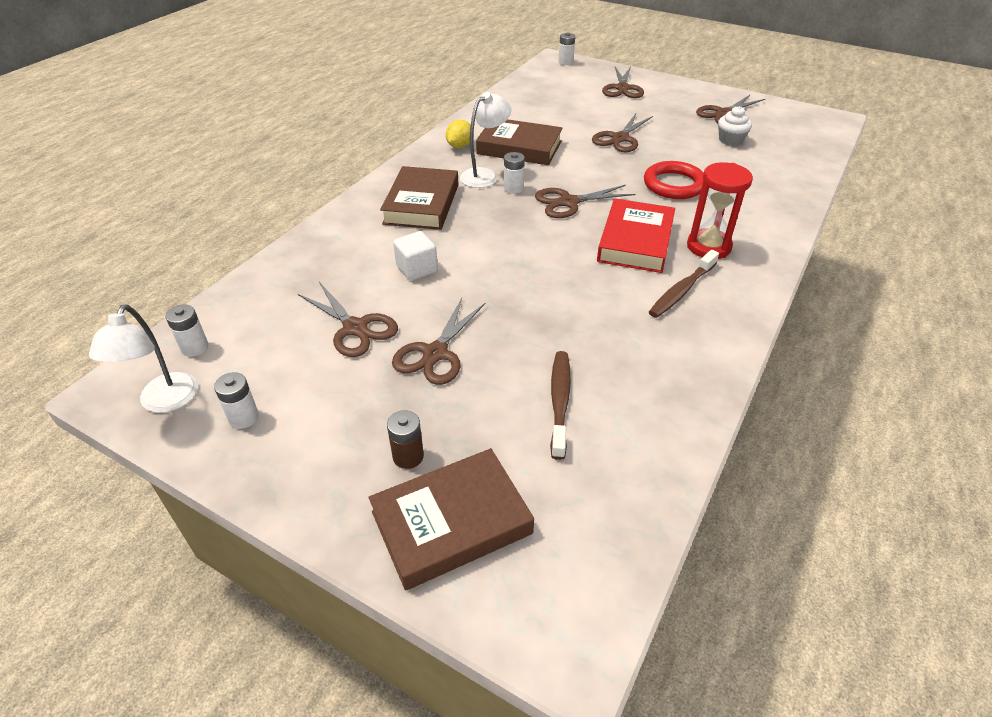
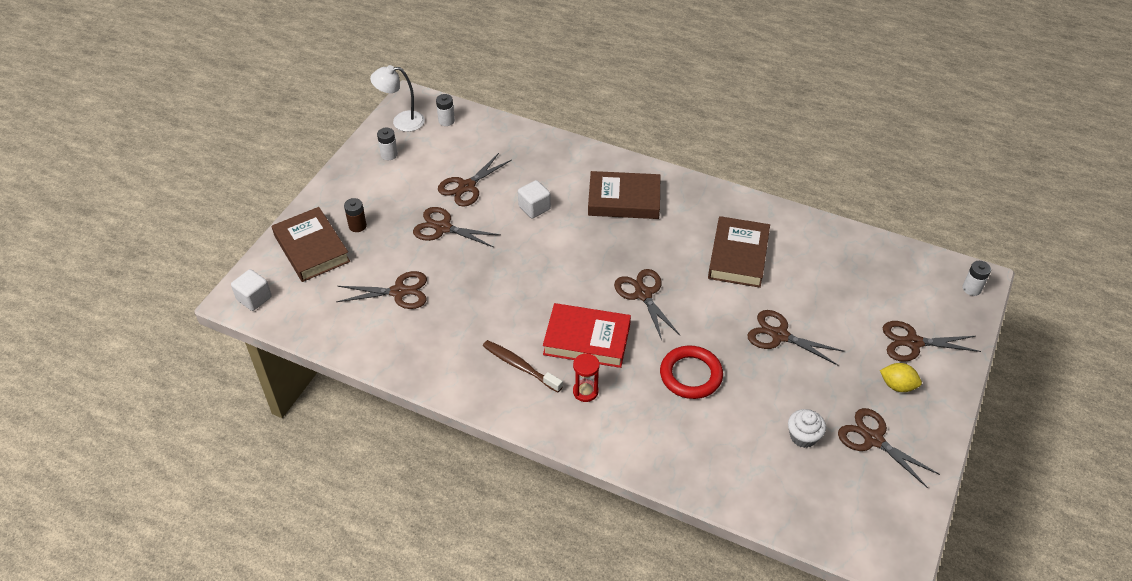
camera: 85 degrees right, 5 degrees up
yellow lemon [446,120,471,148] -> yellow lemon moved to [880,363,922,392]
white lamp [460,92,511,188] -> none
white battery [504,152,525,194] -> none
brown toothbrush [550,351,571,460] -> brown scissors [337,271,427,309]
red hourglass [687,162,753,259] -> red hourglass [573,353,600,402], size x0.65
none -> white cube [231,269,272,311]

